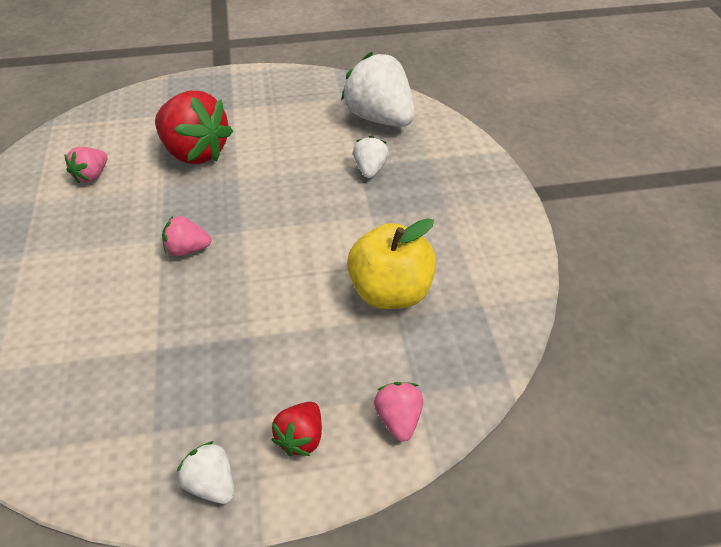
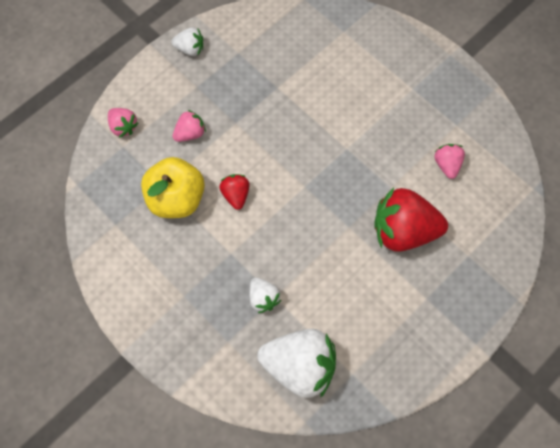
camera: 145 degrees right, 20 degrees up
pink strawberry [162,216,211,256] -> pink strawberry moved to [173,110,206,142]
red strawberry [271,402,322,456] -> red strawberry moved to [219,174,250,210]

